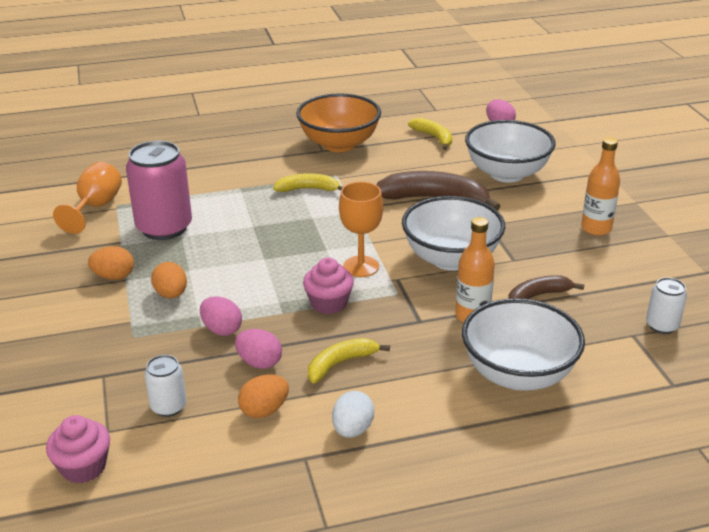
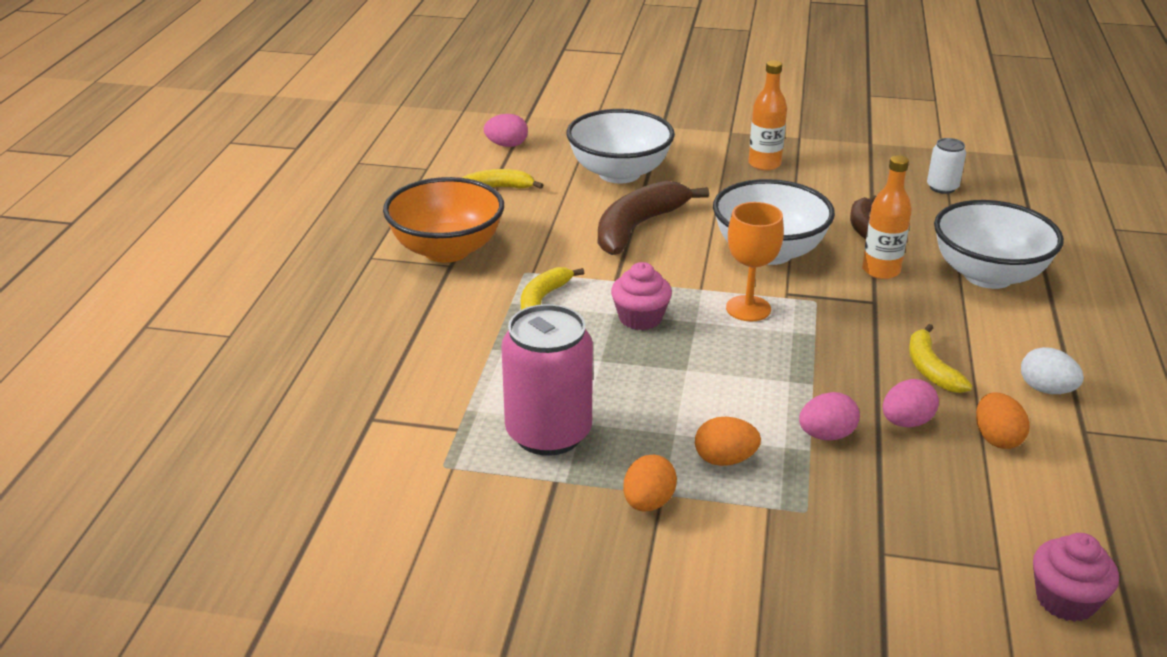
camera: 65 degrees left, 0 degrees up
orange goblet [53,162,122,234] -> none
white can [145,355,187,417] -> none
pink cupcake [303,258,354,314] -> pink cupcake moved to [611,262,672,330]

